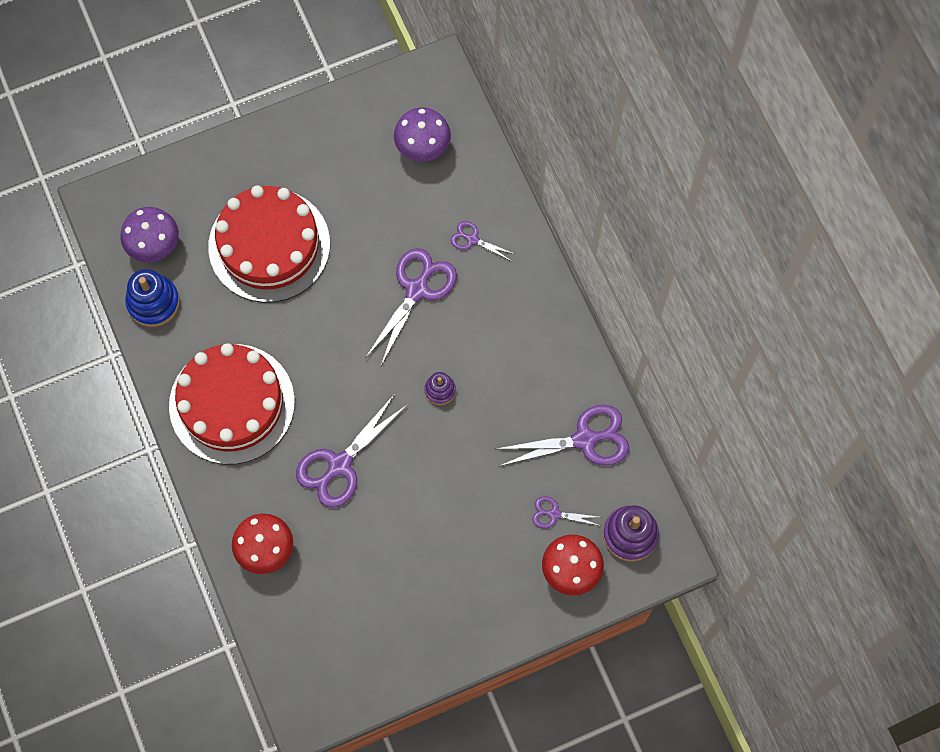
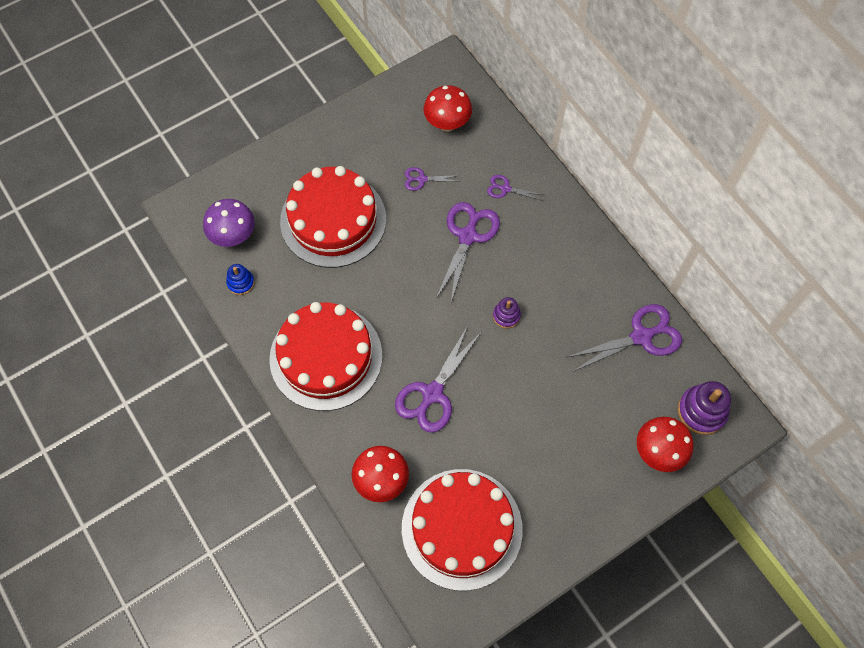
camera: 10 degrees left, 5 degrees down
blue stacking toy [125,269,180,327] -> blue stacking toy [226,264,255,295], size x0.59
purple mushroom [394,108,451,162] -> red mushroom [424,85,472,132]
purple scissors [532,496,600,528] -> purple scissors moved to [405,167,461,191]
none -> red cake [402,469,523,591]

